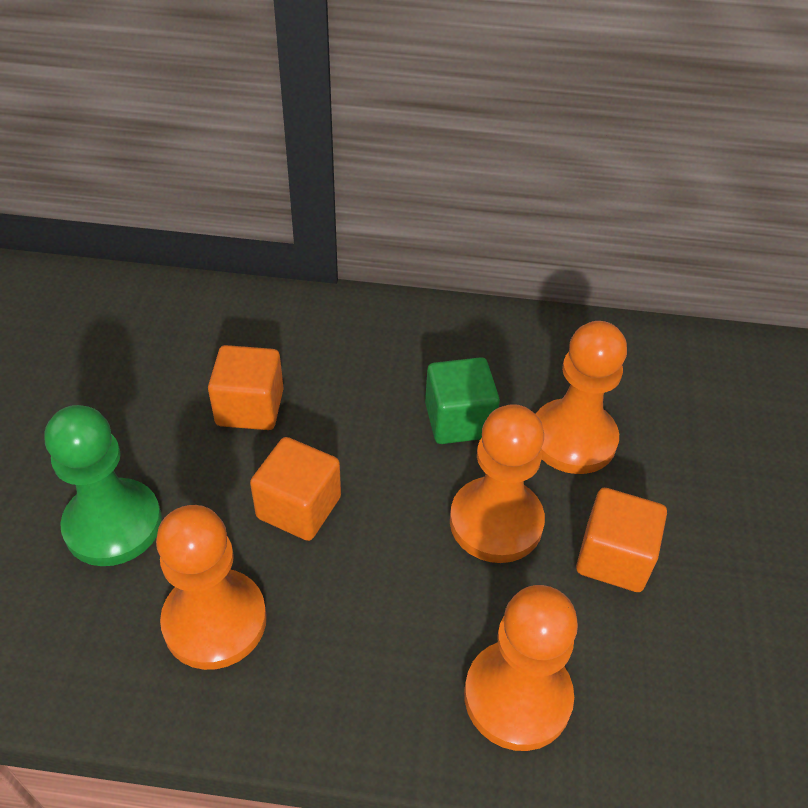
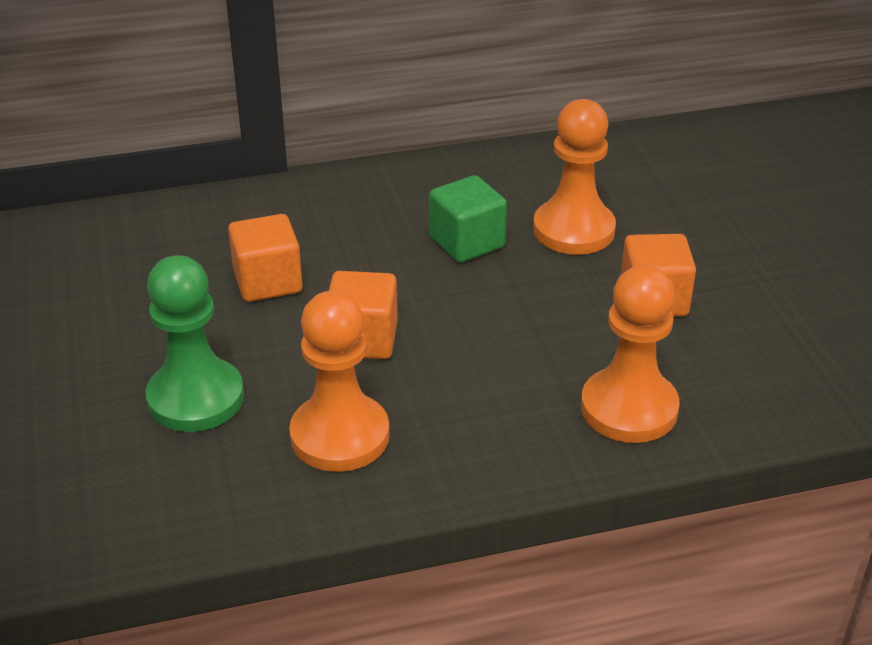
camera: 20 degrees left, 10 degrees down
orange pawn [450,404,545,563] -> none

